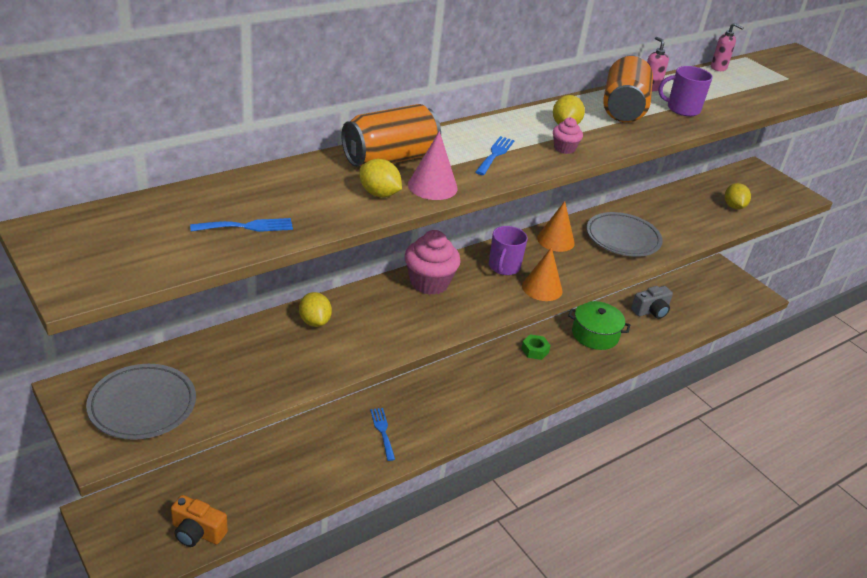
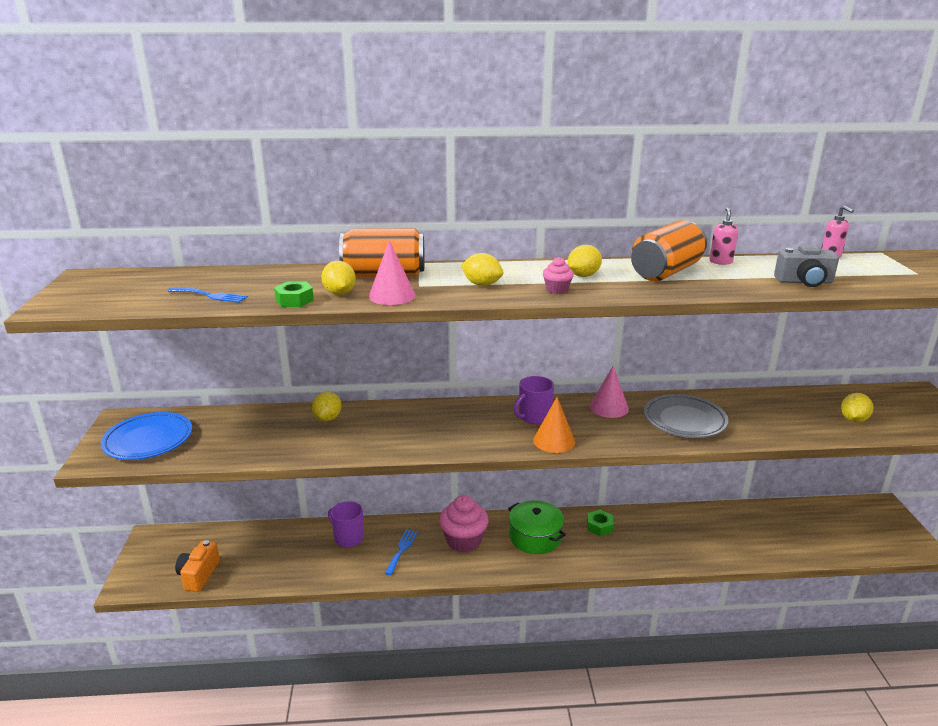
camera: 35 degrees right, 10 degrees down
grey plate [86,364,196,440] -> blue plate [101,412,192,460]
orange camera [171,495,228,547] -> orange camera turned 45 degrees clockwise [175,540,220,592]
pink cupcake [405,230,461,295] -> pink cupcake moved to [439,495,489,553]
blue fork [476,136,515,175] -> yellow lemon [461,253,503,286]
orange cone [537,201,575,252] -> pink cone [590,365,629,418]
green pot [568,301,630,350] -> green pot moved to [508,500,566,554]
grey camera [631,286,673,319] -> grey camera moved to [774,245,839,287]
purple mug [658,66,713,116] -> purple mug moved to [328,501,364,547]
none -> green nut [274,281,314,307]

